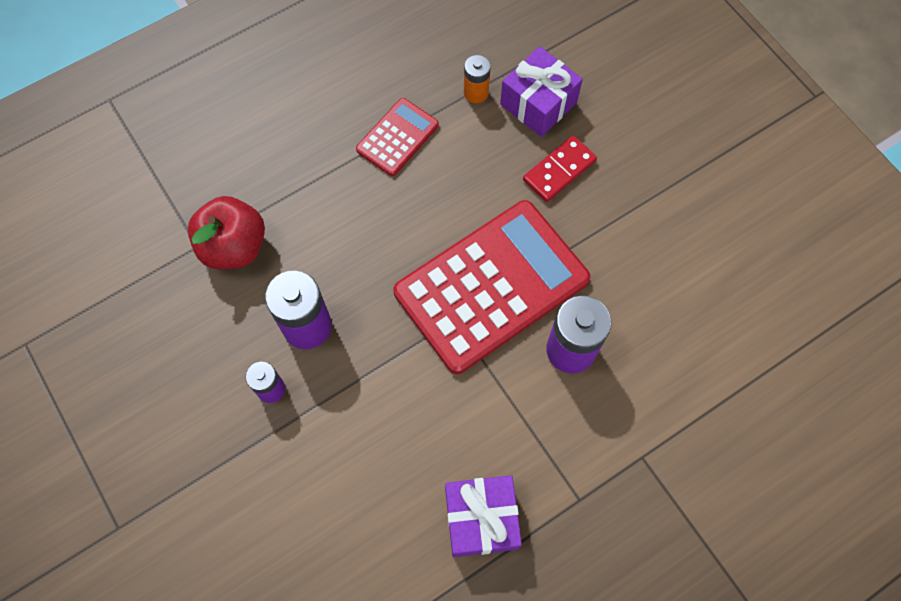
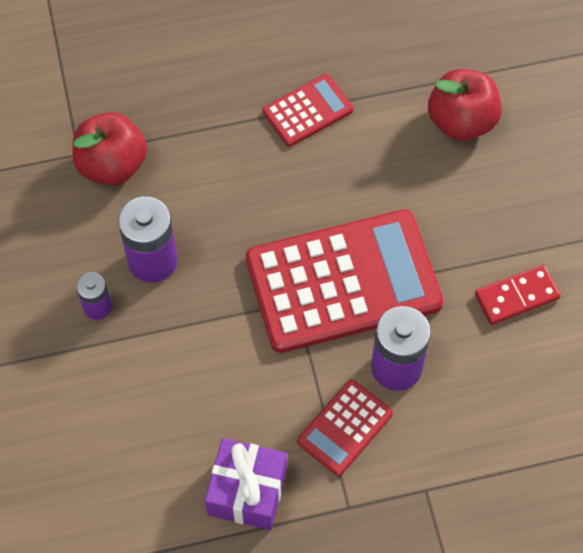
camera: 20 degrees right, 5 degrees down
orange battery [464,55,491,103] -> none
purple gift [500,46,583,137] -> red apple [428,69,502,141]
red domino [523,136,597,202] -> red domino moved to [475,265,561,325]
none -> red calculator [297,379,393,476]

